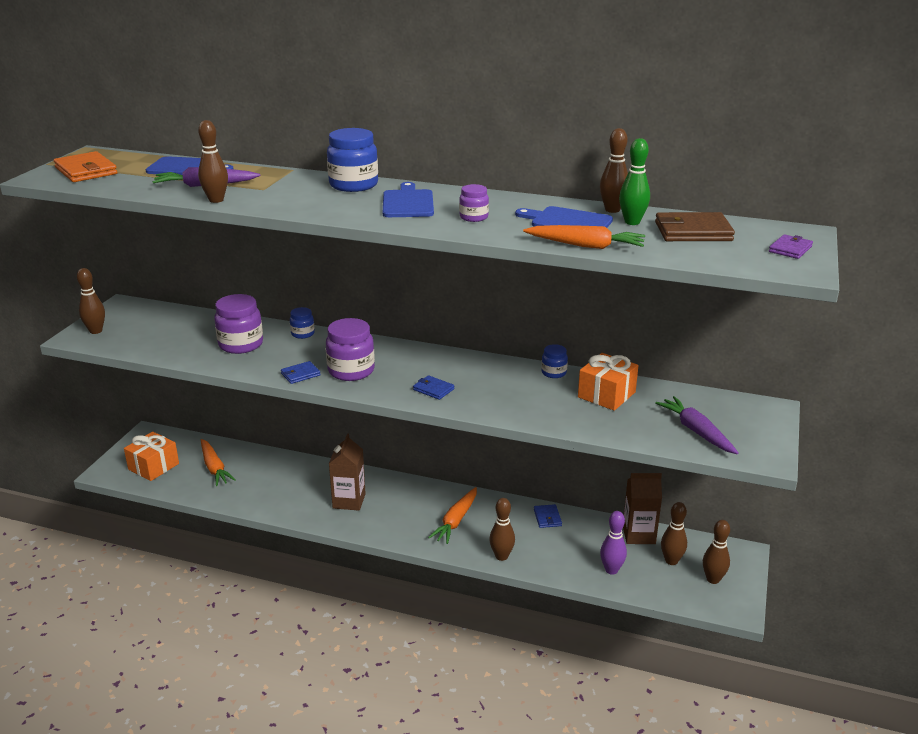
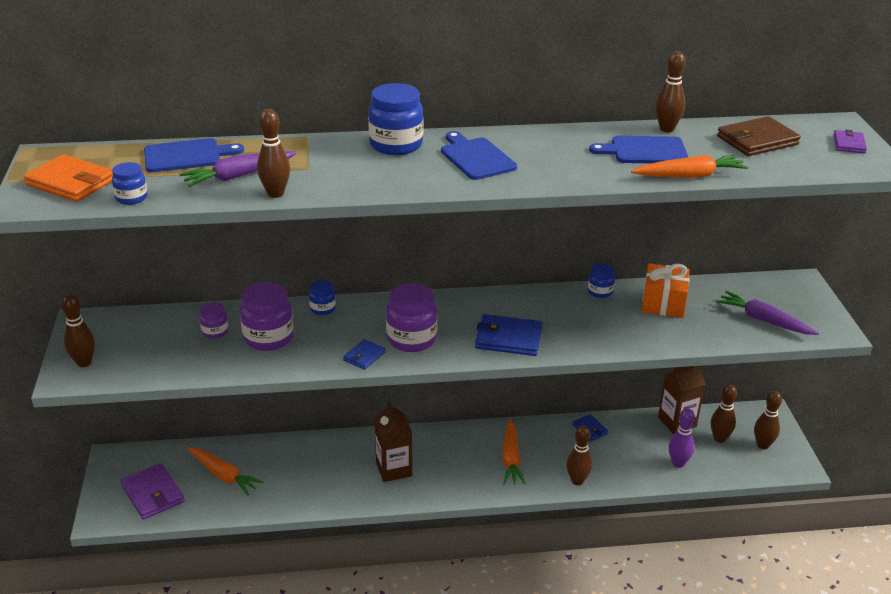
camera: 25 degrees left, 5 degrees up
orange gift [124,432,179,481] -> purple wallet [121,463,185,520]
blue wallet [413,375,454,400] -> blue wallet [475,314,543,356], size x1.78
purple jar [459,184,489,222] -> purple jar moved to [199,302,229,339]
green bowling pin [619,138,650,225] -> none
none -> blue jar [112,162,148,205]

